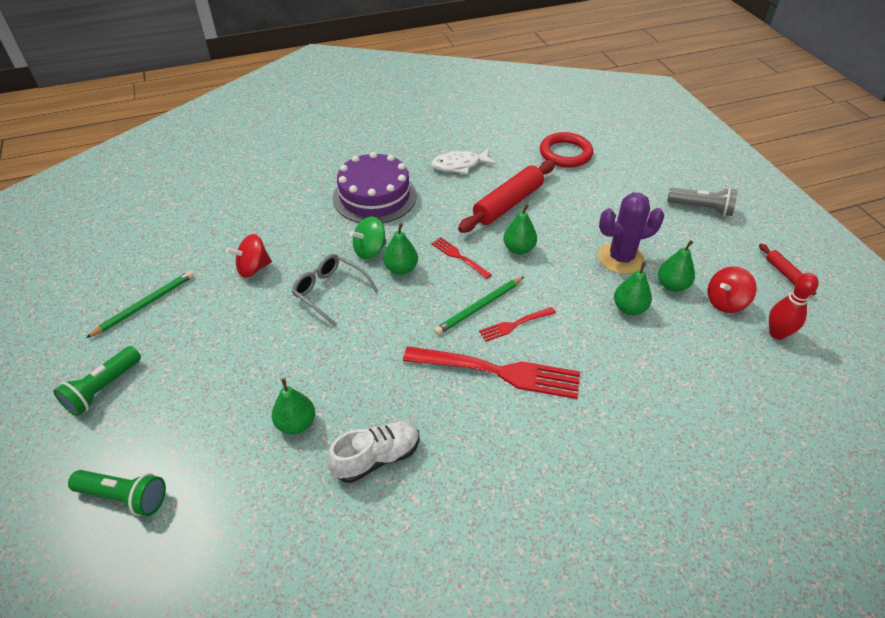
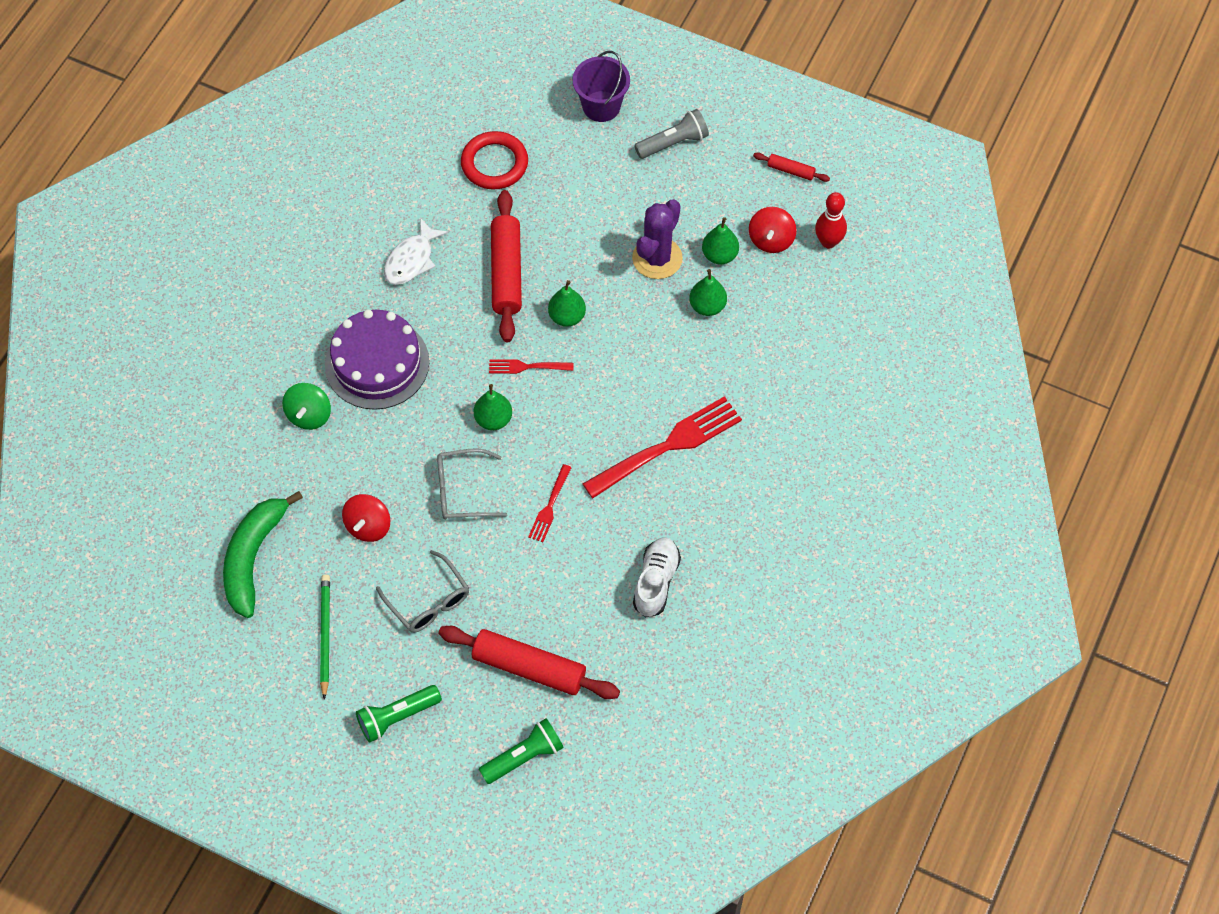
camera: 45 degrees left, 15 degrees up
green flashlight [53,346,141,416] -> green flashlight turned 75 degrees clockwise [356,685,442,743]
green pear [272,378,315,434] -> none
green spinning top [349,217,387,260] -> green spinning top moved to [282,383,331,430]
green pencil [434,277,524,335] -> none
red fork [479,307,556,342] -> red fork moved to [528,464,572,542]
none -> green banana [223,491,303,618]
none -> grey glasses [376,550,469,633]
none -> red rolling pin [439,626,620,699]
none -> purple bucket [573,51,630,122]

